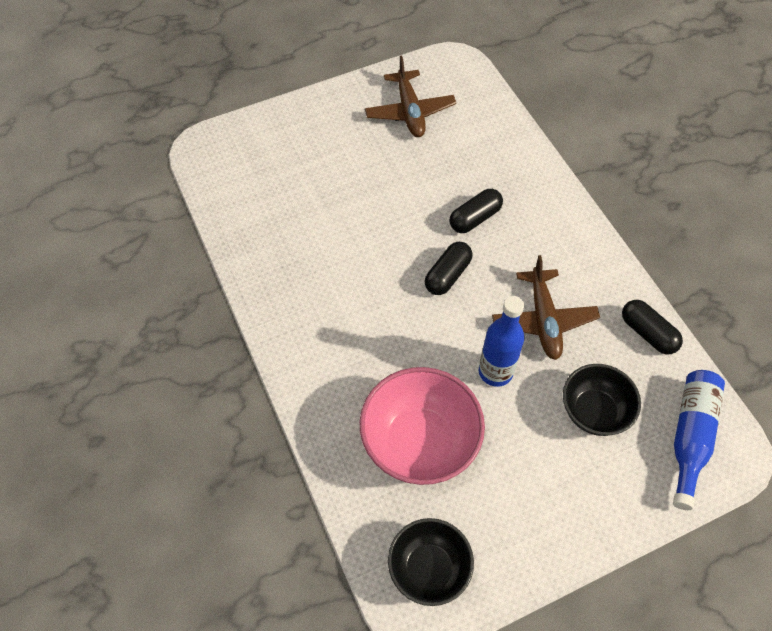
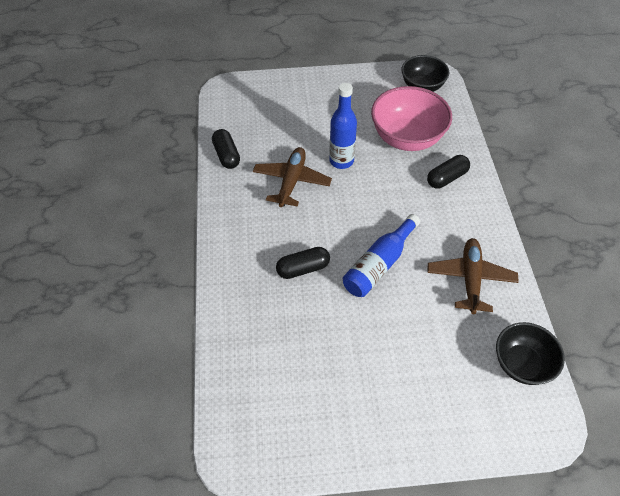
camera: 160 degrees left, 5 degrees down
brown plane [365,55,456,137] -> brown plane moved to [427,238,519,314]
black capsule [425,242,473,295] -> black capsule moved to [427,155,470,189]
black bowl [563,364,641,436] -> black bowl moved to [496,322,565,385]
blue bottle [673,370,725,510] -> blue bottle moved to [343,214,420,297]

